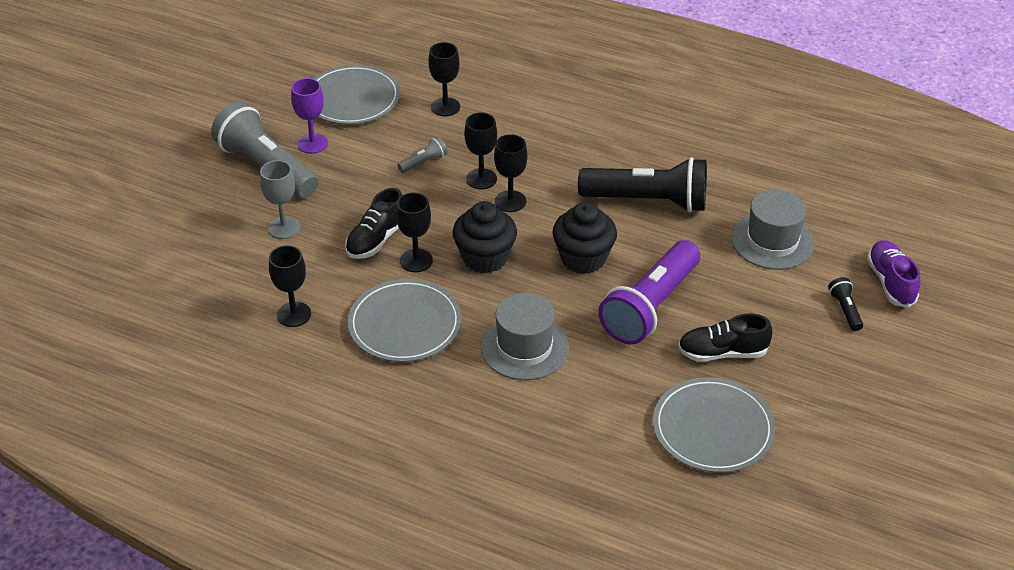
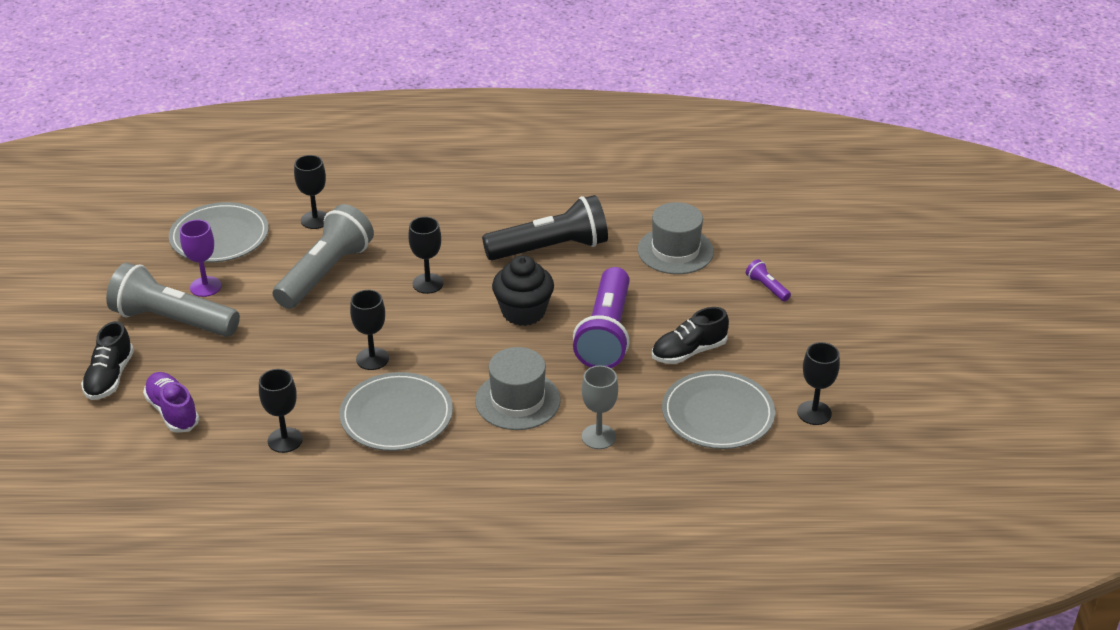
camera: 25 degrees left, 5 degrees down
grey goblet [260,160,300,239] -> grey goblet moved to [582,365,618,449]
black shoe [345,188,402,259] -> black shoe moved to [81,321,134,400]
grey flashlight [397,137,447,173] -> grey flashlight [273,204,374,309], size x2.42
black cupcake [453,201,517,273] -> none
black goblet [464,113,497,189] -> black goblet moved to [797,342,840,425]
black flashlight [828,277,863,331] -> purple flashlight [746,259,791,302]
purple shoe [867,240,921,308] -> purple shoe moved to [143,372,199,433]

